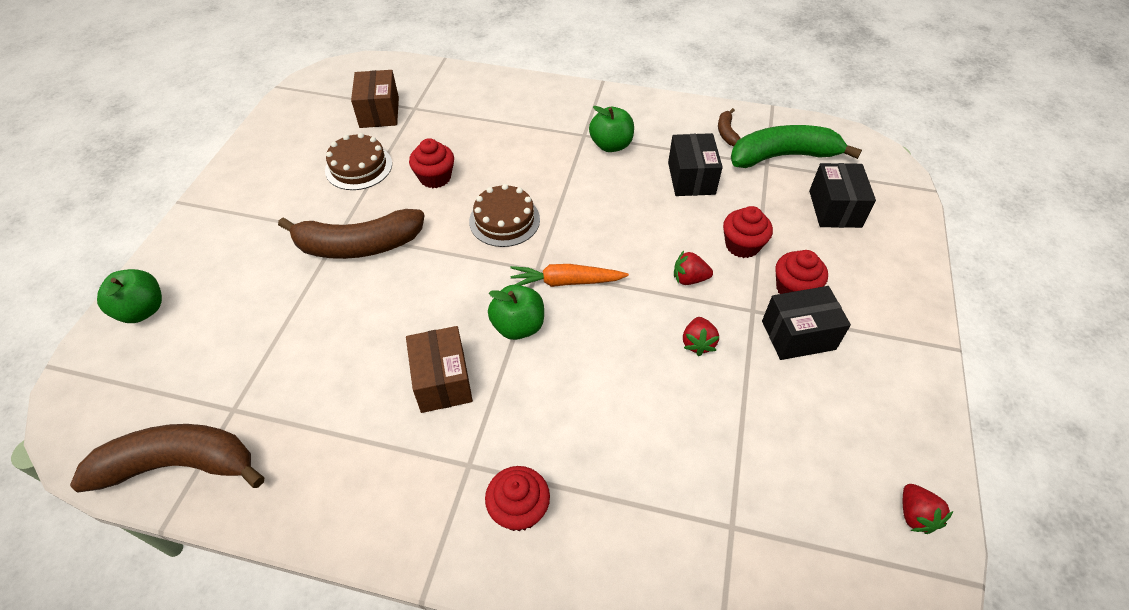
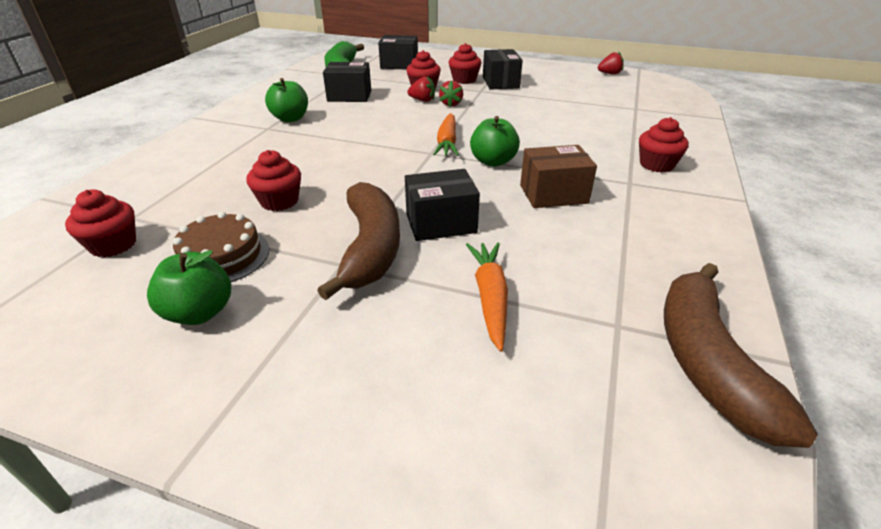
camera: 85 degrees left, 15 degrees down
green apple [97,269,162,323] -> green apple moved to [147,250,231,325]
brown box [351,70,399,128] -> red cupcake [65,189,136,257]
brown cake [469,184,540,247] -> none
red strawberry [683,317,720,356] -> red strawberry moved to [407,76,435,102]
brown banana [718,108,741,146] -> none
none -> black box [405,169,480,241]
none -> orange carrot [466,243,508,352]

